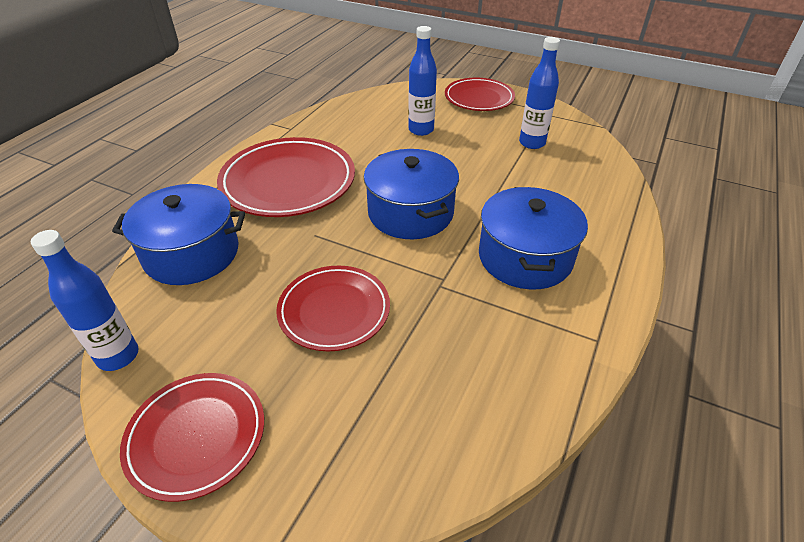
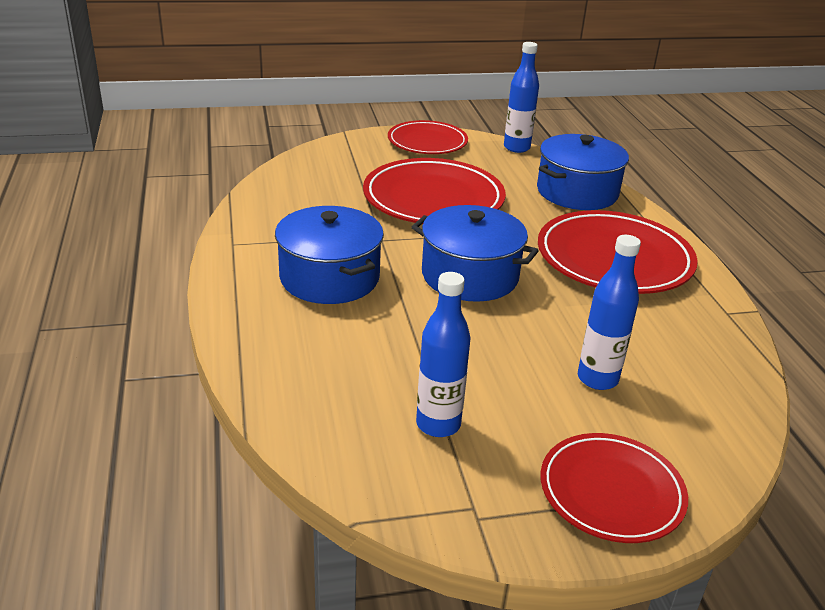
camera: 140 degrees right, 10 degrees down
red plate [276,266,390,351] -> red plate [363,158,506,224], size x1.56

